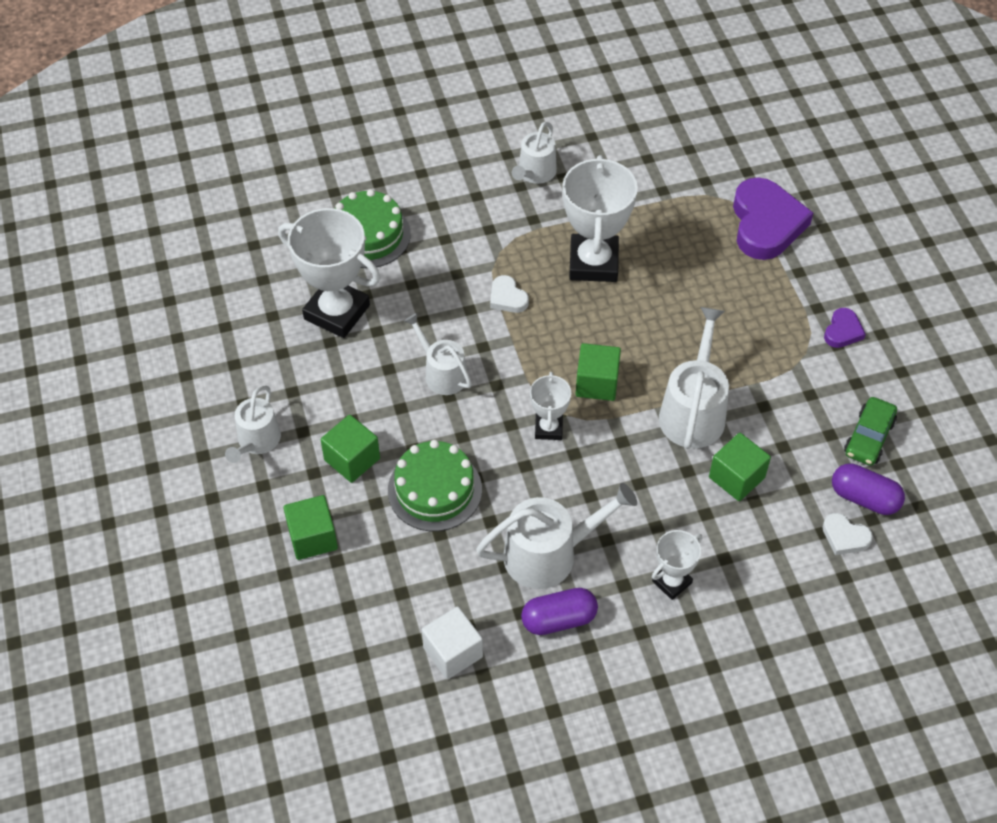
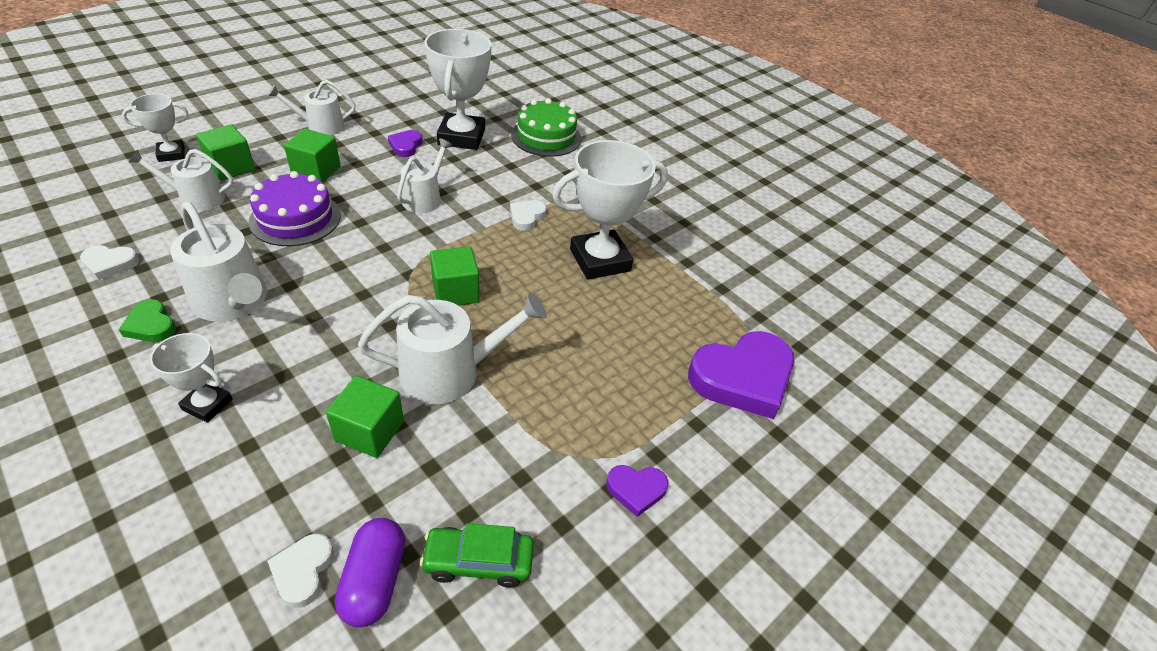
camera: 60 degrees right, 10 degrees down
green cake [388,440,482,531] -> purple cake [249,171,341,246]
white cube [422,606,483,679] -> white heart [80,245,139,280]
white watering can [512,122,557,184] -> white watering can moved to [128,149,233,211]
purple capsule [521,588,598,635] -> green heart [119,300,176,342]
white trophy [530,372,571,440] -> white trophy moved to [122,94,188,162]
none -> purple heart [388,130,423,157]

